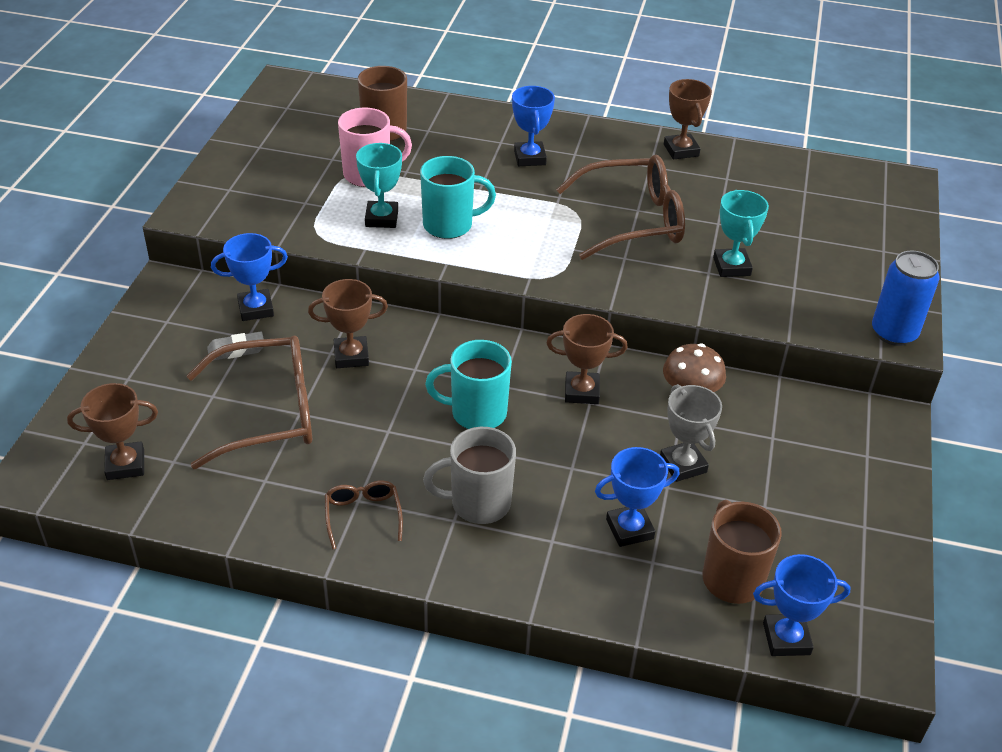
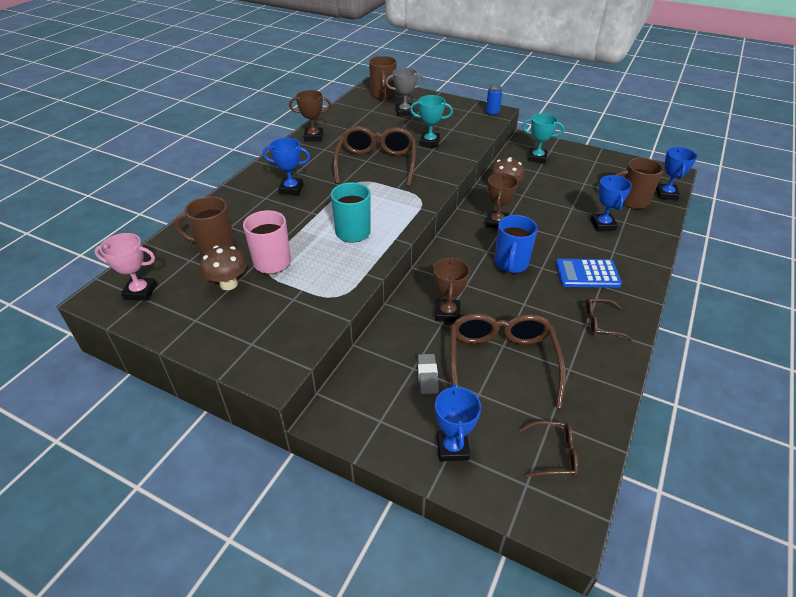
camera: 75 degrees left, 0 degrees up
brown trophy [67,383,158,480] -> brown glasses [519,421,578,477]
blue trophy [211,233,288,321] -> blue trophy moved to [435,384,481,461]
turquoise trophy [356,143,402,228] -> turquoise trophy moved to [522,113,564,163]
grey mug [423,427,516,524] -> blue calculator [556,259,622,288]
turquoise mug [425,340,512,429] -> blue mug [494,215,538,273]
grey trophy [660,384,722,482] -> grey trophy moved to [386,68,425,116]
blue can [872,251,939,346] -> blue can [486,85,502,116], size x0.59
none -> pink trophy [94,233,157,301]
none -> brown mushroom [200,245,247,290]
none -> brown mug [369,56,397,99]

